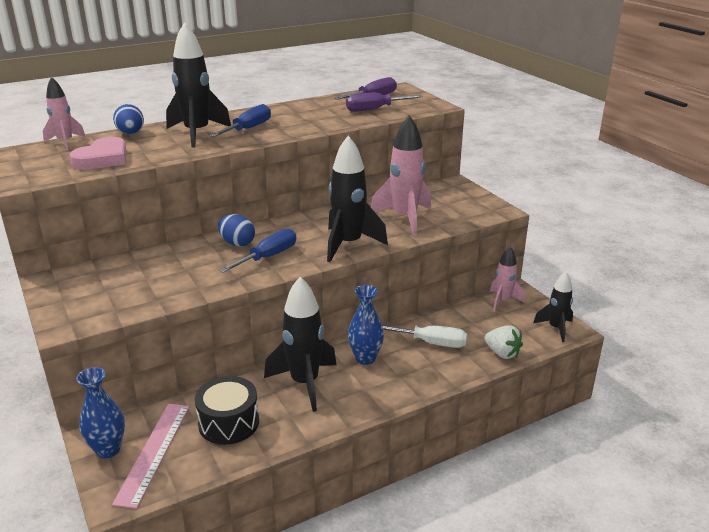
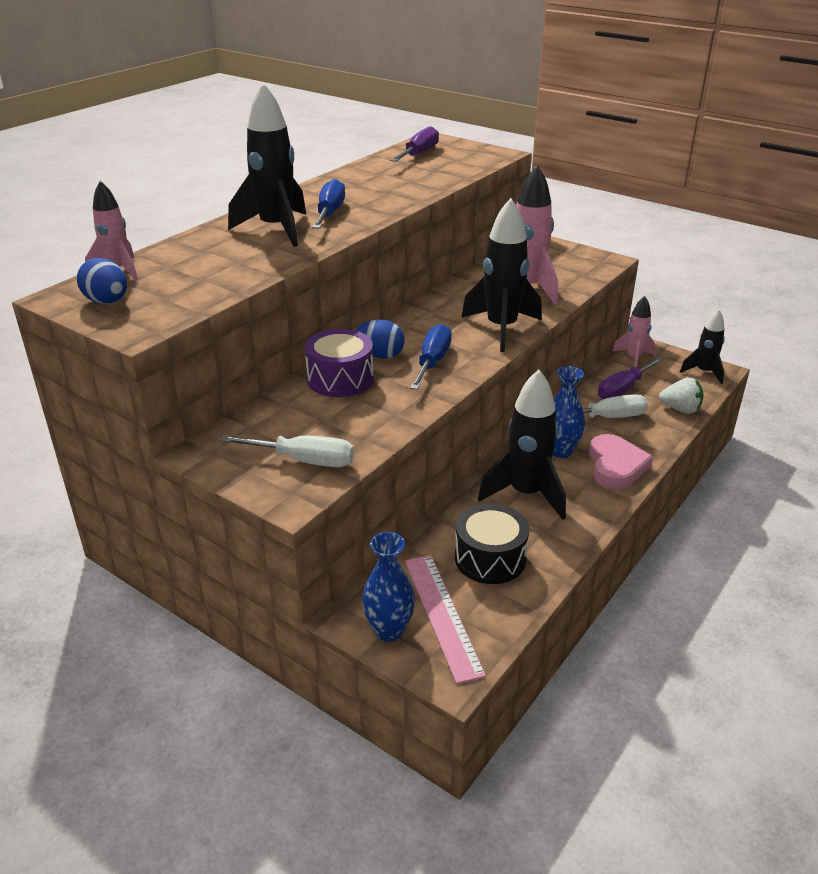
camera: 25 degrees left, 5 degrees up
pink heart [70,137,127,170] -> pink heart moved to [589,434,653,489]
blue egg [113,104,144,134] -> blue egg moved to [77,258,127,304]
purple screwdriver [346,93,423,112] -> purple screwdriver moved to [598,357,663,399]
none -> white screwdriver [220,435,354,467]
none -> purple drum [305,329,374,397]

